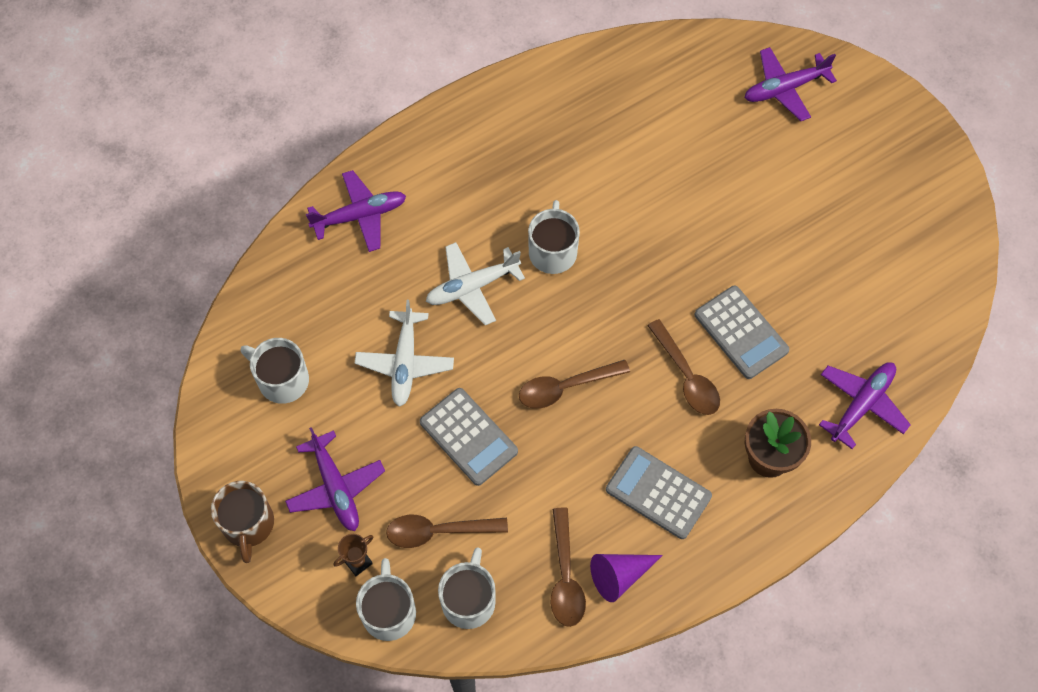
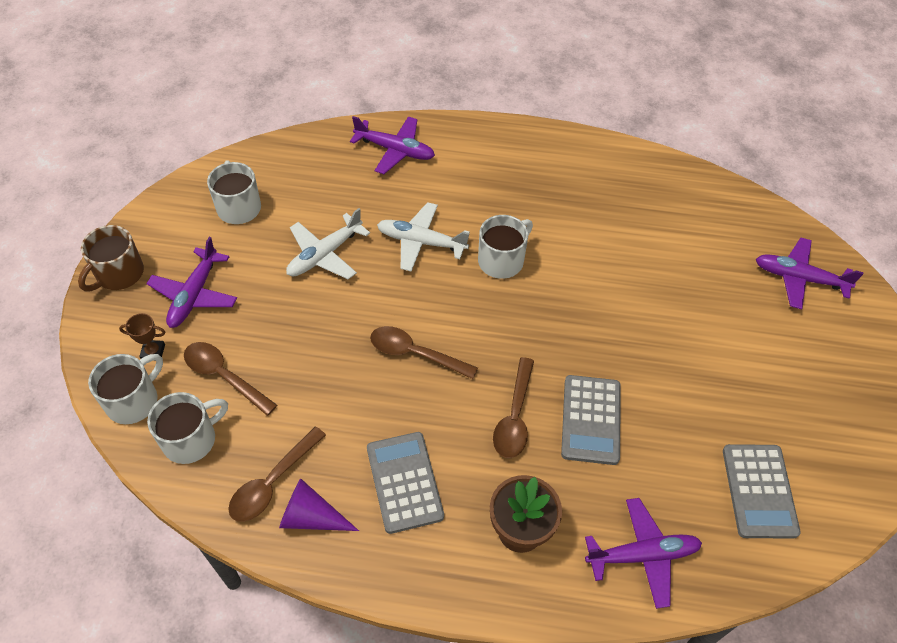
camera: 40 degrees right, 10 degrees down
grey calculator [420,388,518,486] -> grey calculator moved to [723,444,801,539]

